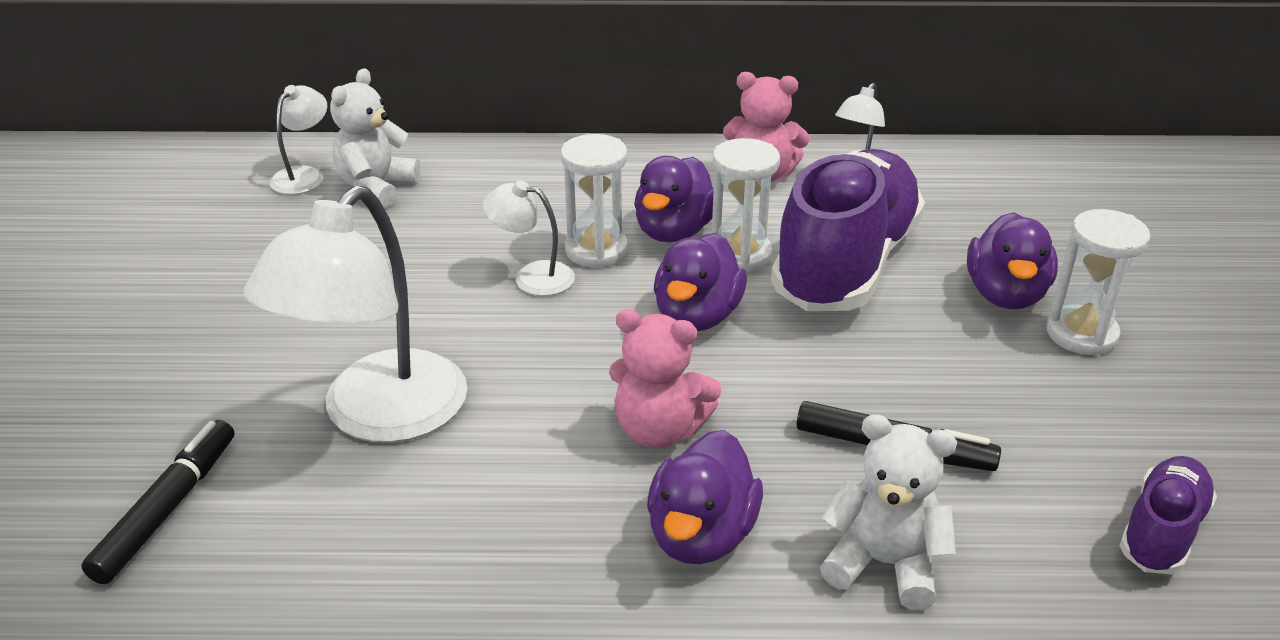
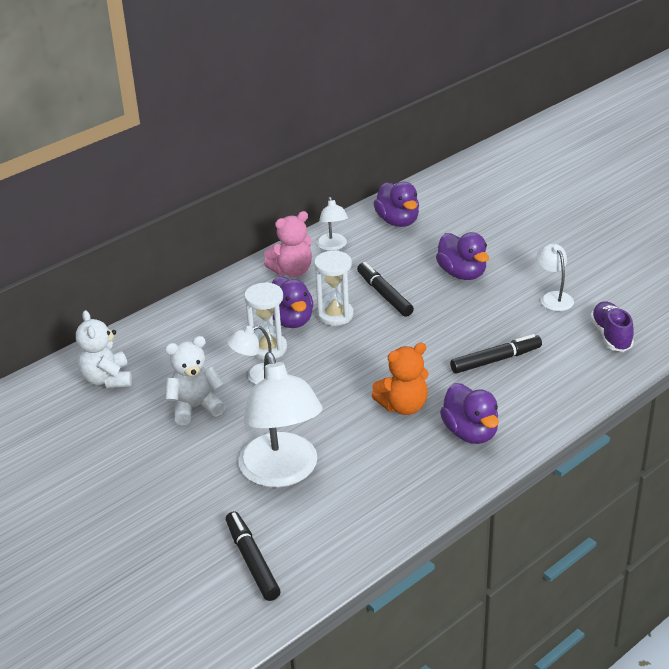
camera: 40 degrees left, 0 degrees up
white lamp [270,85,327,194] -> white lamp moved to [537,244,574,311]
pink teddy bear [609,309,722,448] -> orange teddy bear [372,343,429,415]
purple duck [654,233,747,331] -> purple duck moved to [374,182,419,227]
purple shoe [771,149,925,311] -> black marker [357,262,414,317]
white teddy bear [820,414,957,610] -> white teddy bear moved to [165,336,225,425]
white hourglass [1046,209,1150,356] -> none

